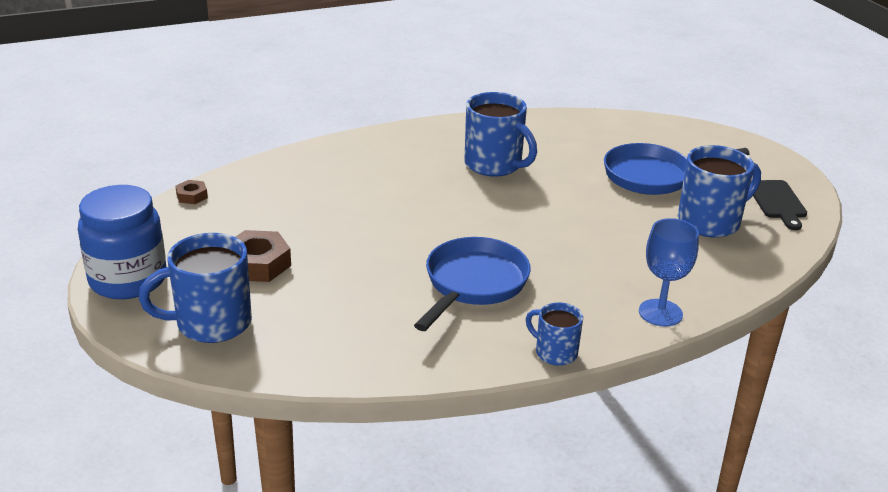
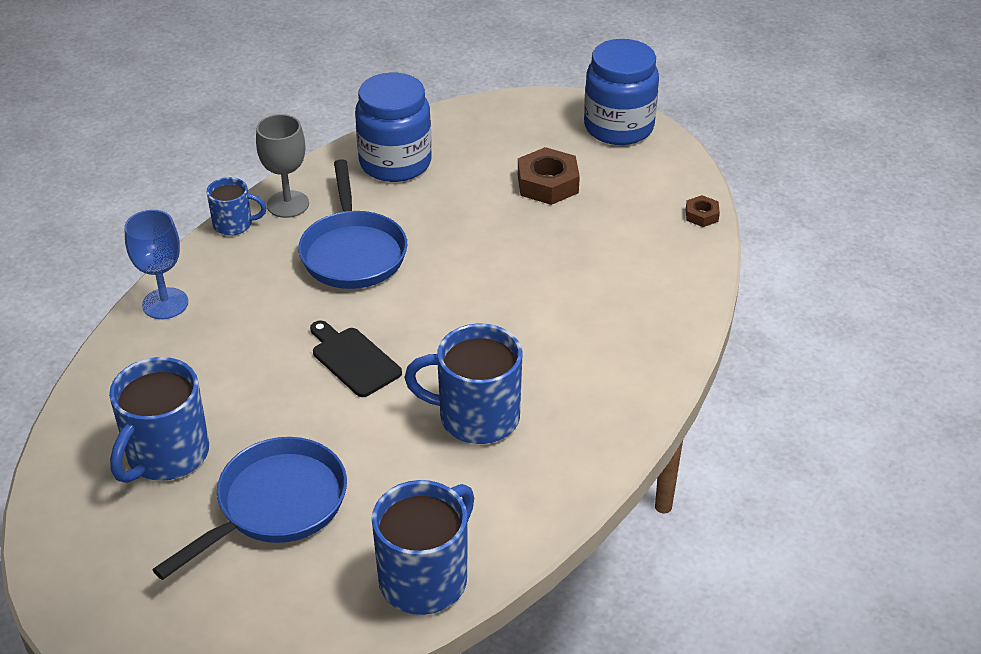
camera: 145 degrees right, 10 degrees up
blue mug [139,233,252,343] -> blue mug moved to [372,480,474,615]
black cutting board [750,180,807,230] -> black cutting board moved to [310,320,402,397]
none -> grey goblet [256,114,309,218]
none -> blue jar [355,73,432,182]

